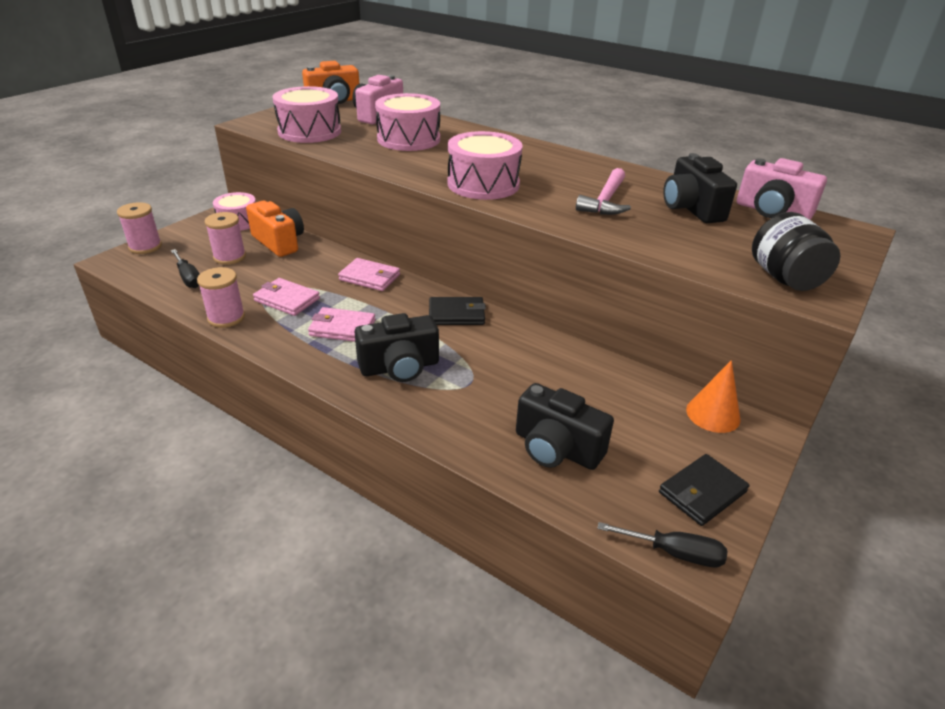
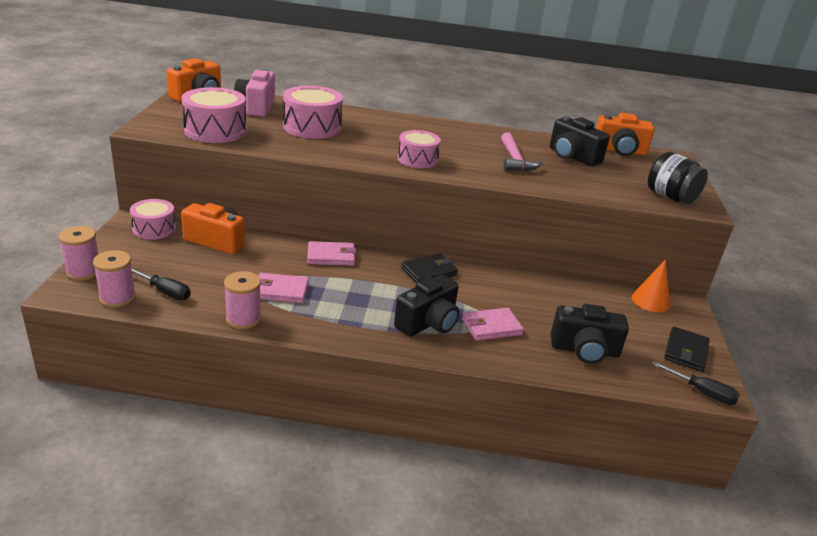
camera: 30 degrees left, 5 degrees down
pink spool [205,212,246,265] -> pink spool moved to [93,250,136,308]
pink wallet [308,307,375,342] -> pink wallet moved to [462,308,524,341]
pink drum [448,131,523,200] -> pink drum [398,130,441,168], size x0.66
black screwdriver [597,522,727,567] -> black screwdriver turned 45 degrees clockwise [652,361,740,405]
pink camera [737,158,827,220] -> orange camera [596,113,655,156]

